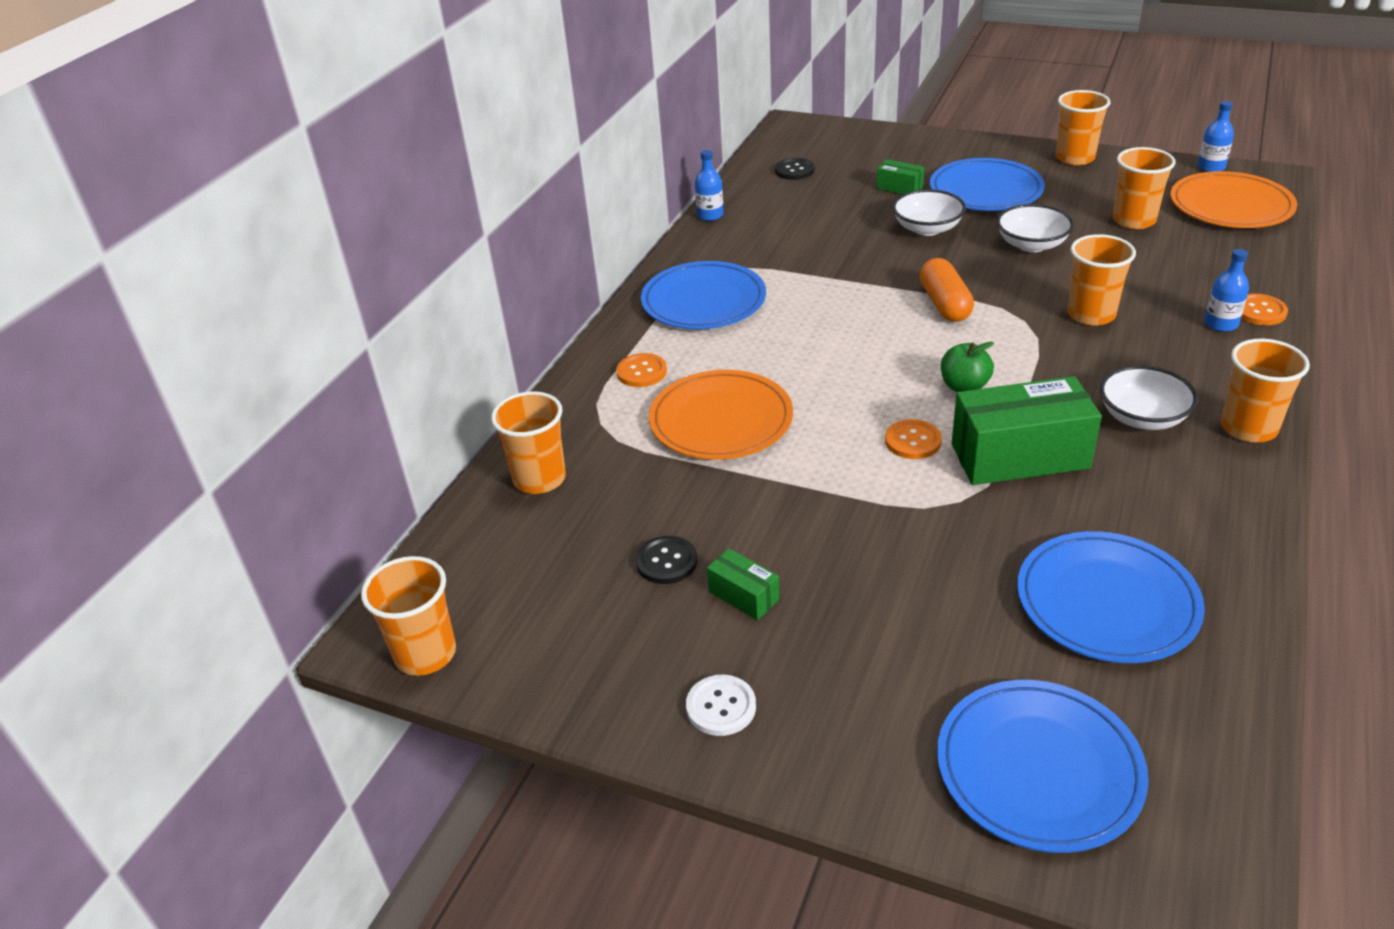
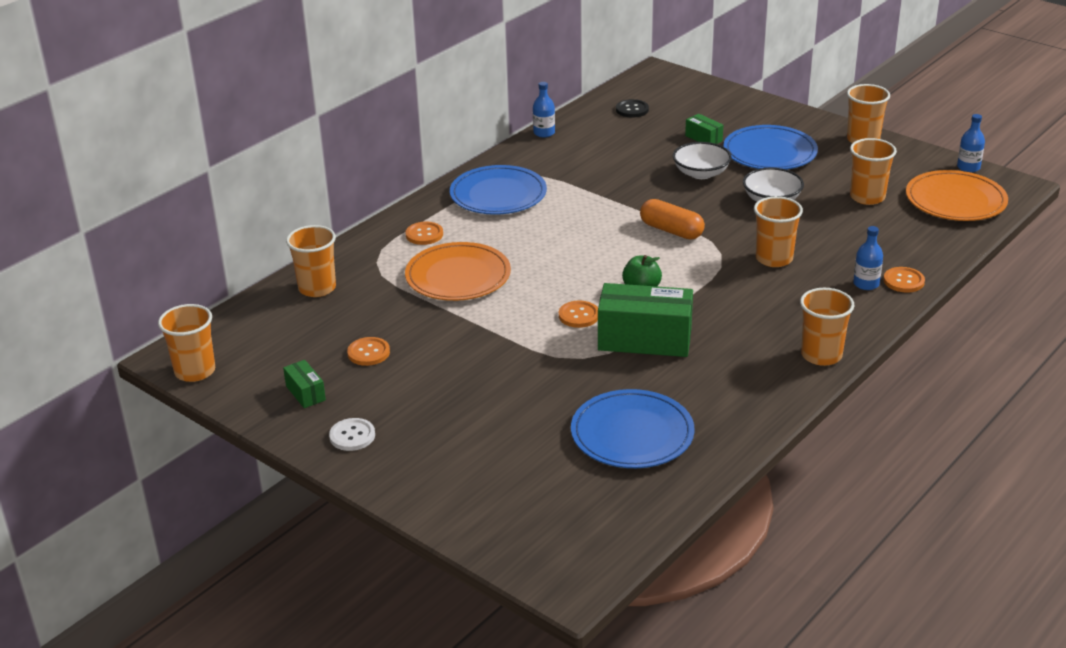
camera: 15 degrees right, 5 degrees down
black button [636,536,697,584] -> orange button [347,337,390,366]
green box [707,548,779,620] -> green box moved to [283,360,326,408]
orange capsule [920,258,974,322] -> orange capsule turned 60 degrees counterclockwise [640,199,705,239]
blue plate [937,680,1149,853] -> none
white bowl [1100,366,1198,430] -> none

